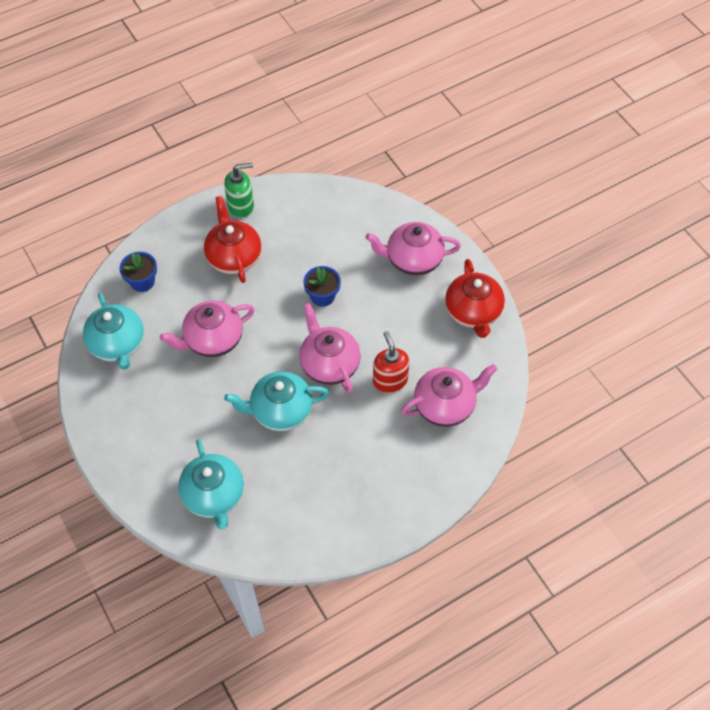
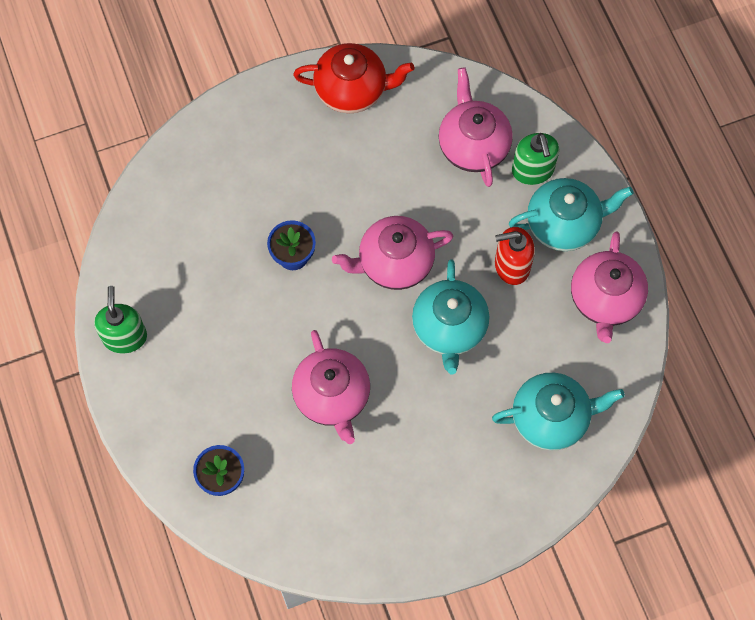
camera: 80 degrees left, 10 degrees up
turquoise teapot [83,292,144,370] -> turquoise teapot moved to [509,178,633,251]
red teapot [204,196,262,283] -> none
pink teapot [365,222,461,276] -> pink teapot moved to [571,232,648,343]
red soap dispenser [373,331,410,393] -> red soap dispenser moved to [495,227,535,285]
none -> green soap dispenser [512,133,559,185]

